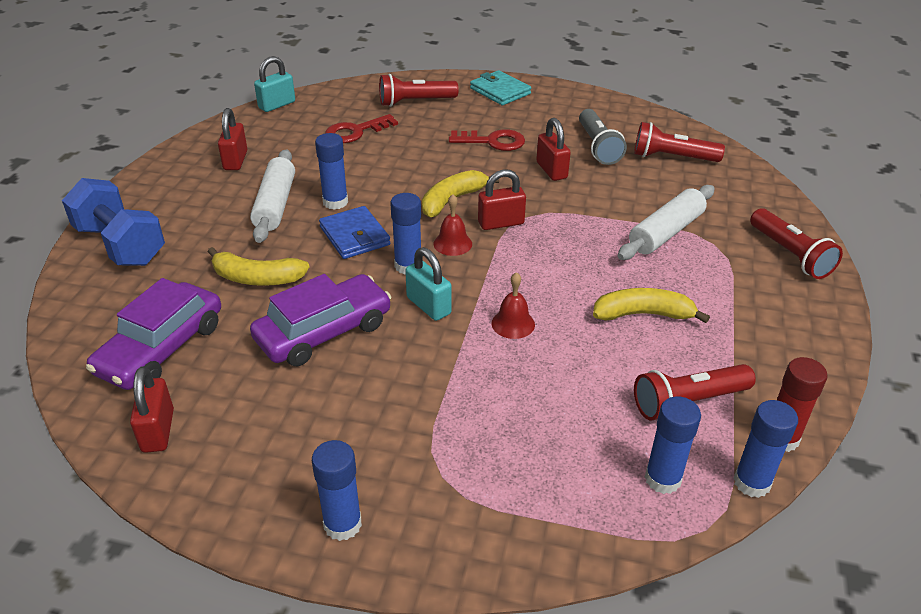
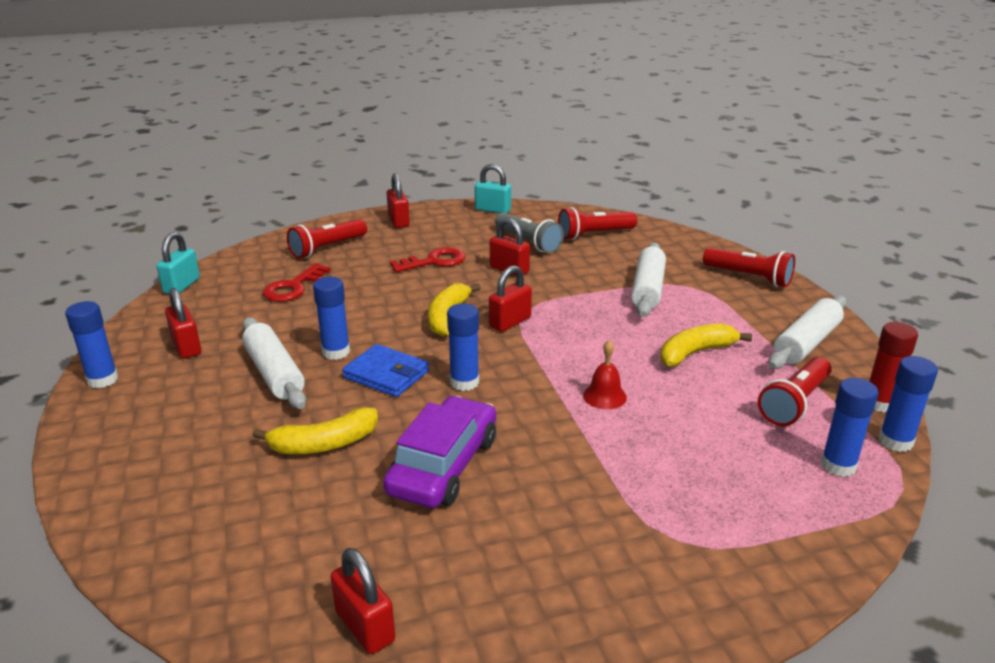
camera: 30 degrees left, 10 degrees down
blue dumbbell [62,178,165,266] -> none
purple car [86,278,221,390] -> none
blue glue stick [312,440,362,541] -> blue glue stick moved to [65,301,118,388]
turquoise padlock [405,247,452,321] -> turquoise padlock moved to [475,164,511,213]
red bell [434,194,472,256] -> none
turquoise wallet [470,70,531,105] -> red padlock [387,173,410,228]
none -> white rolling pin [768,295,847,369]

